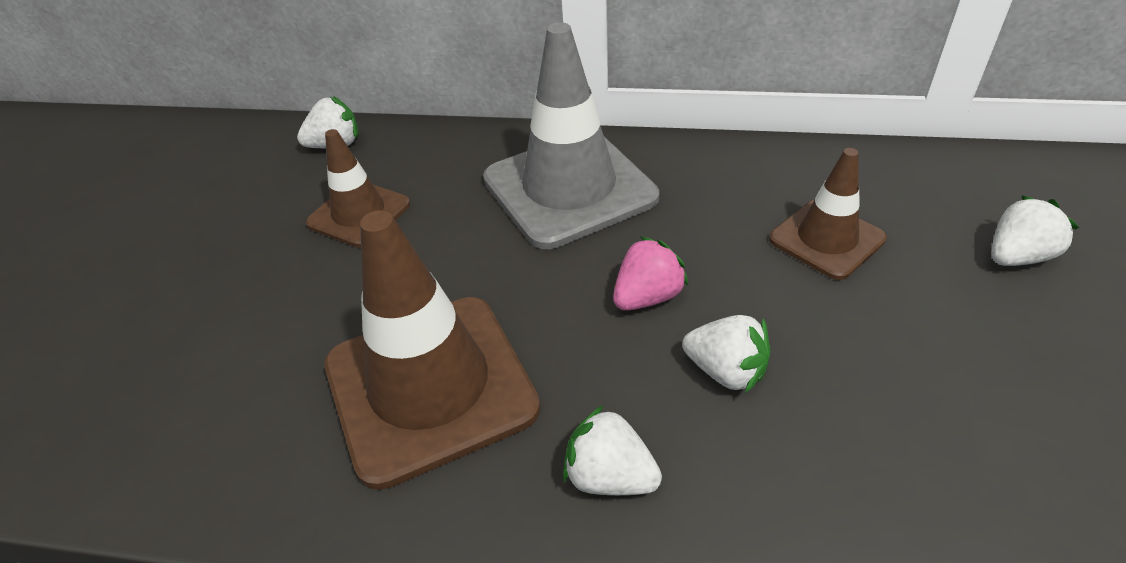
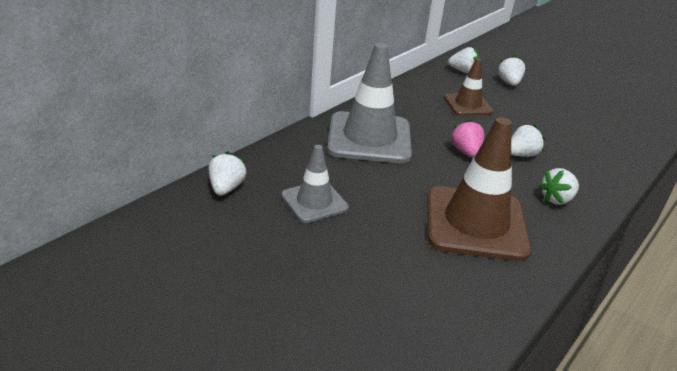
camera: 65 degrees left, 10 degrees down
brown traffic cone [306,129,410,248] -> grey traffic cone [281,145,349,223]
none -> white strawberry [448,47,480,74]

